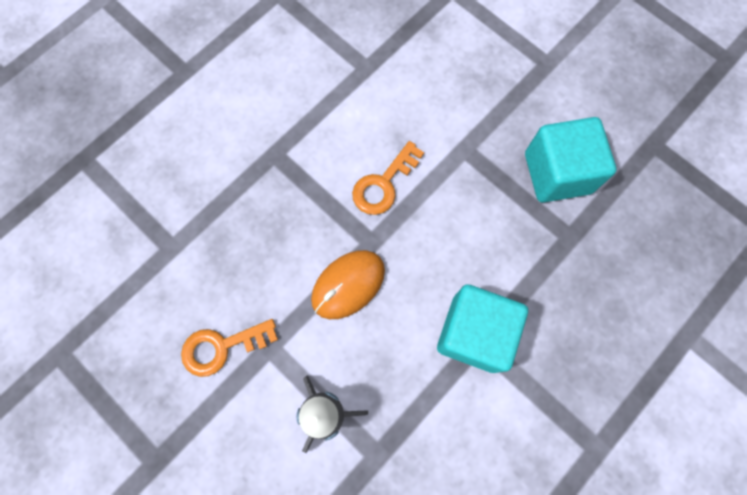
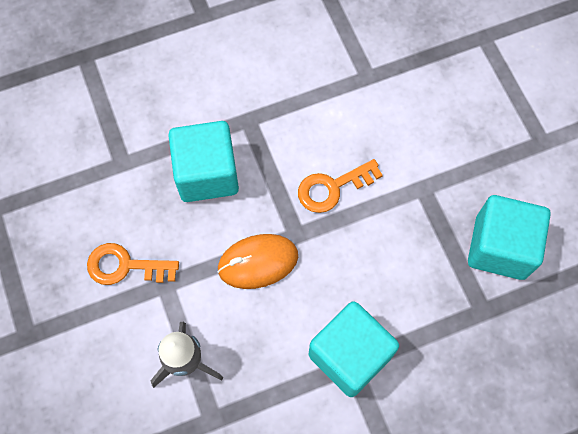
camera: 25 degrees right, 5 degrees down
none -> turquoise cube [168,121,239,202]

